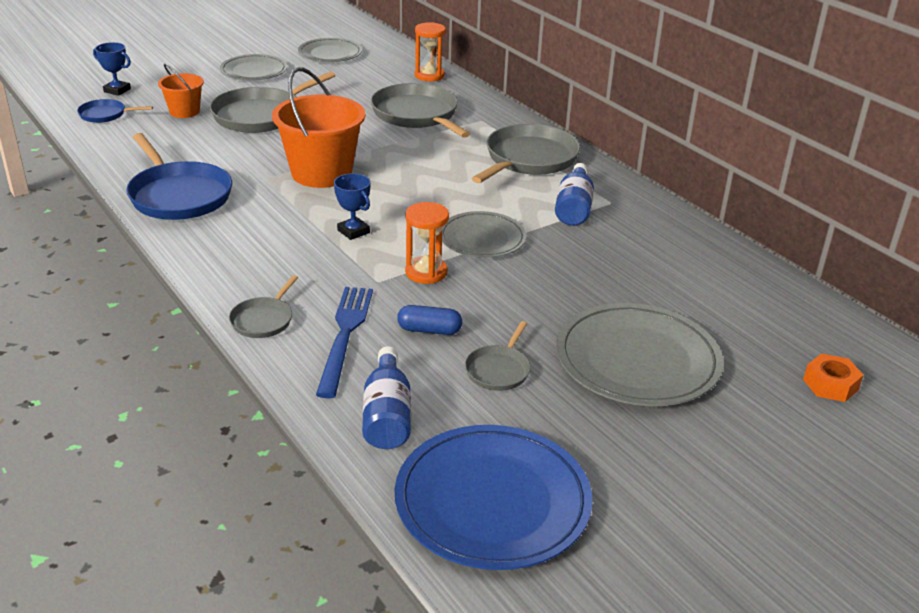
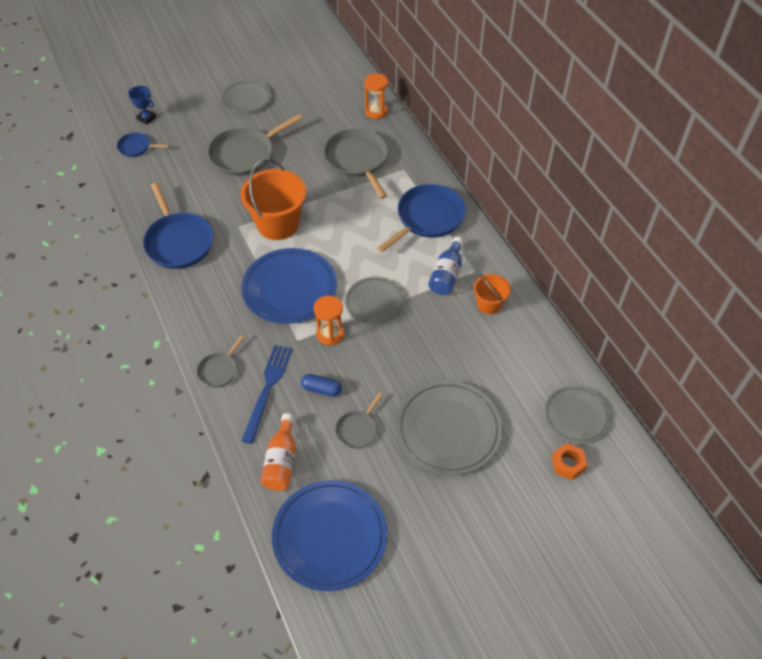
camera: 10 degrees right, 20 degrees up
orange bucket [158,64,204,118] -> orange bucket moved to [474,274,511,315]
grey plate [298,38,362,62] -> grey plate moved to [544,385,611,444]
blue trophy [334,173,371,240] -> blue plate [241,248,337,324]
blue bottle [362,347,411,449] -> orange bottle [261,413,296,491]
grey pan [472,124,580,183] -> blue pan [377,184,466,252]

